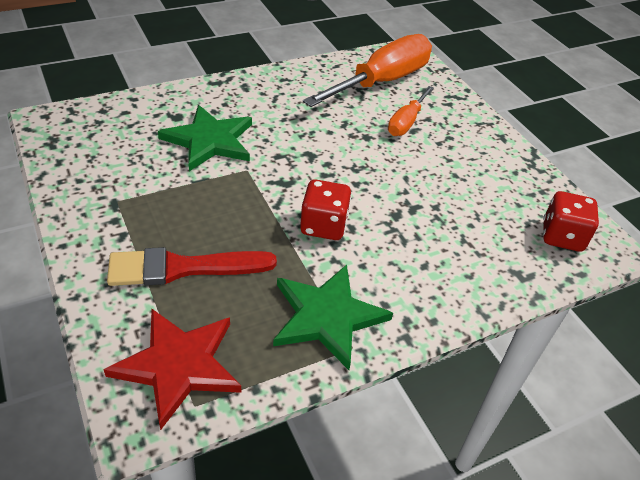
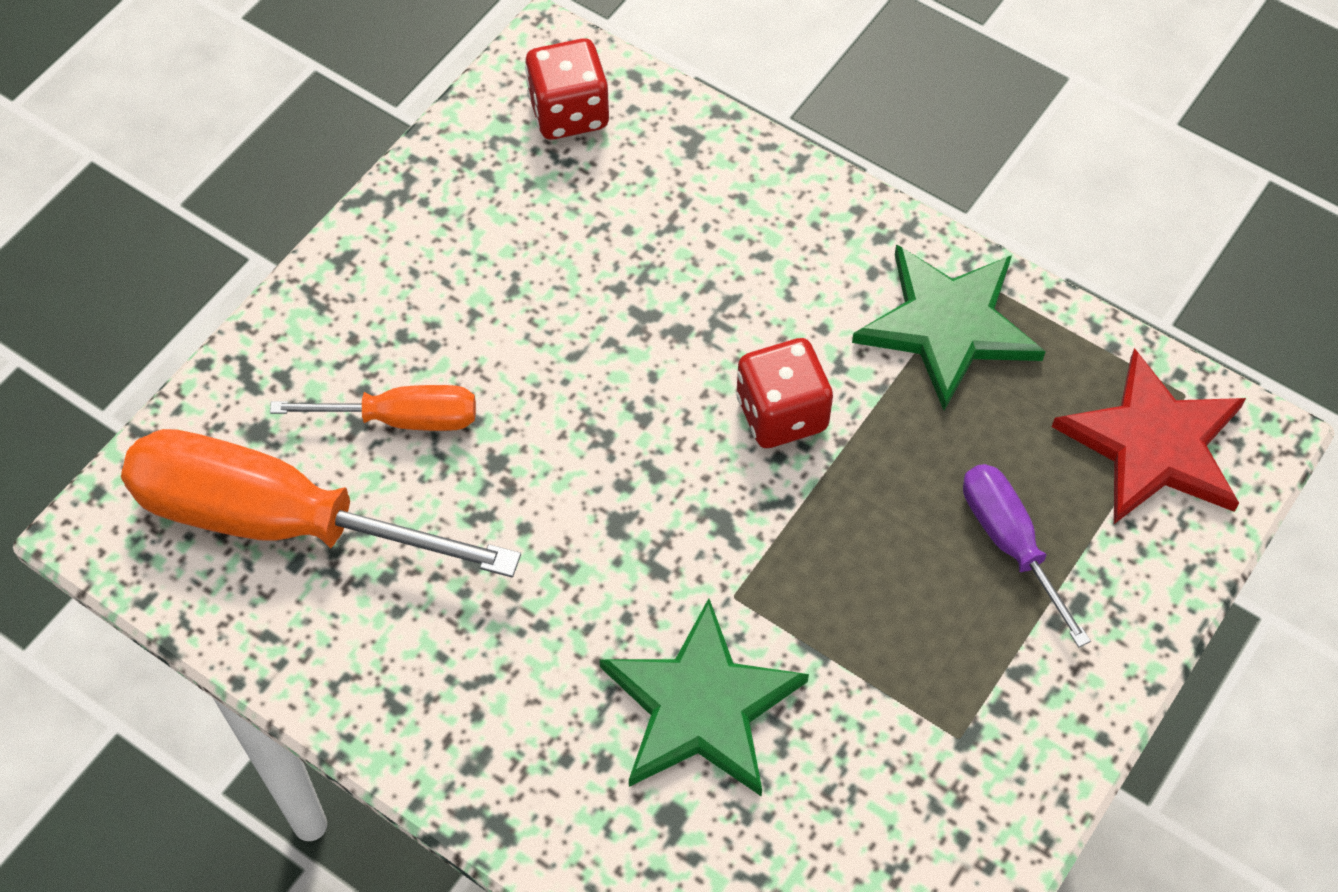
camera: 115 degrees left, 15 degrees up
red brush [107,247,277,286] -> purple screwdriver [963,464,1091,647]

